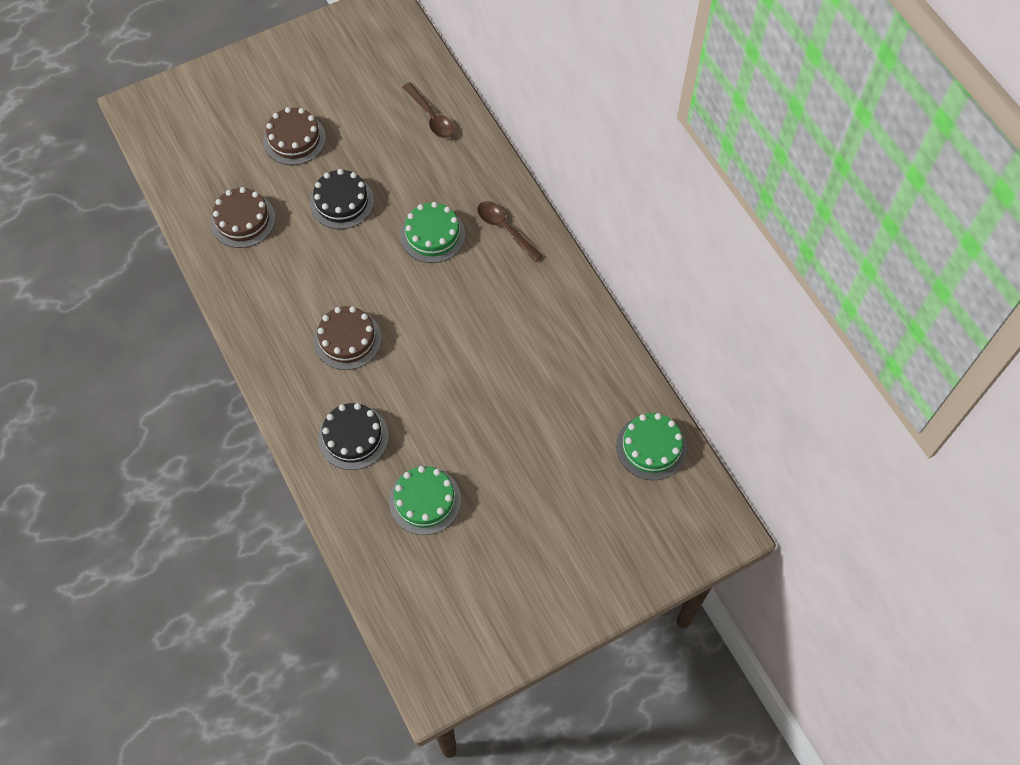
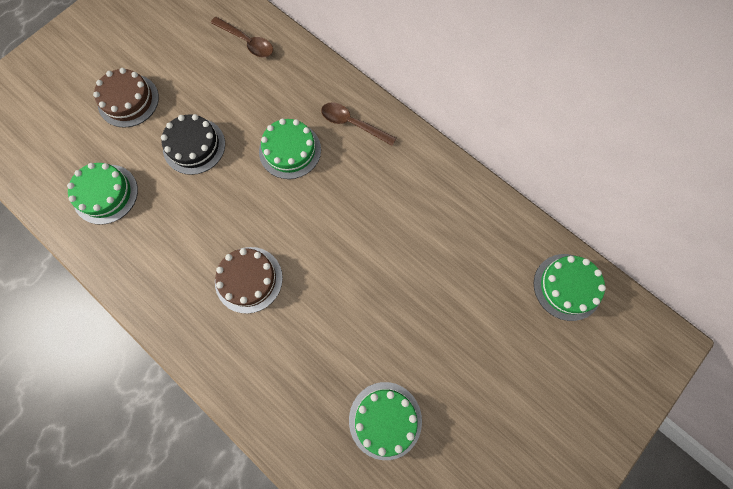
camera: 20 degrees left, 10 degrees up
brown cake [210,187,275,248] -> green cake [67,163,138,225]
black cake [318,403,389,470] -> none

